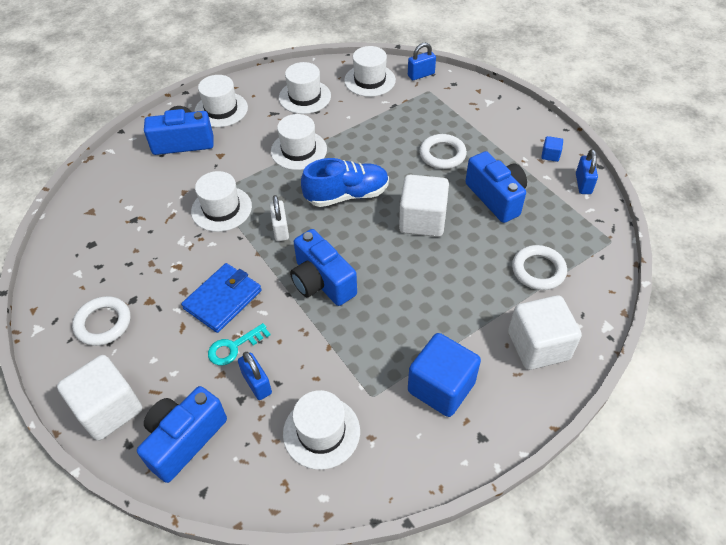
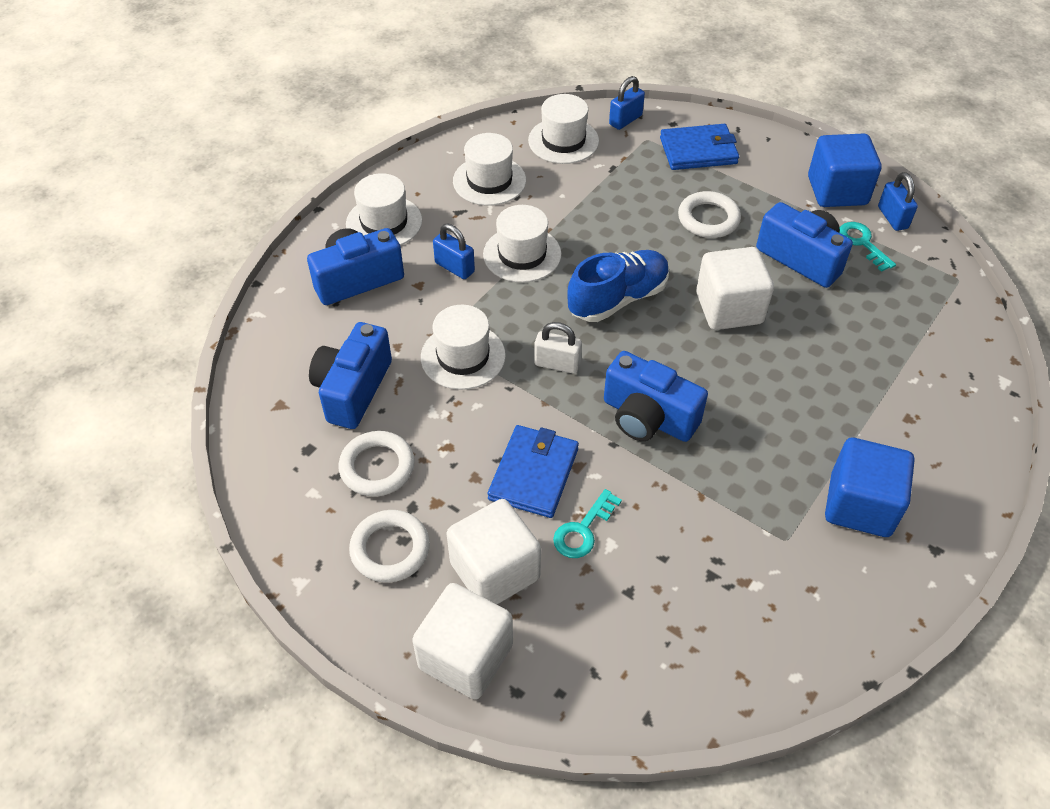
camera: 20 degrees left, 0 degrees up
blue camera [137,386,227,483] -> blue camera moved to [309,322,392,429]
blue padlock [238,352,272,400] -> blue padlock moved to [433,224,475,279]
white padlock [269,195,289,241] -> white padlock turned 45 degrees counterclockwise [534,322,582,374]
white hat [283,390,360,470] -> none
white cube [508,295,582,370] -> white cube moved to [446,499,541,604]
white ring [512,245,567,290] -> white ring moved to [338,431,415,497]
blue cube [542,136,563,162] -> blue cube [808,134,881,207], size x2.32
none -> blue wallet [660,124,739,170]
none -> turquoise key [839,222,896,272]

